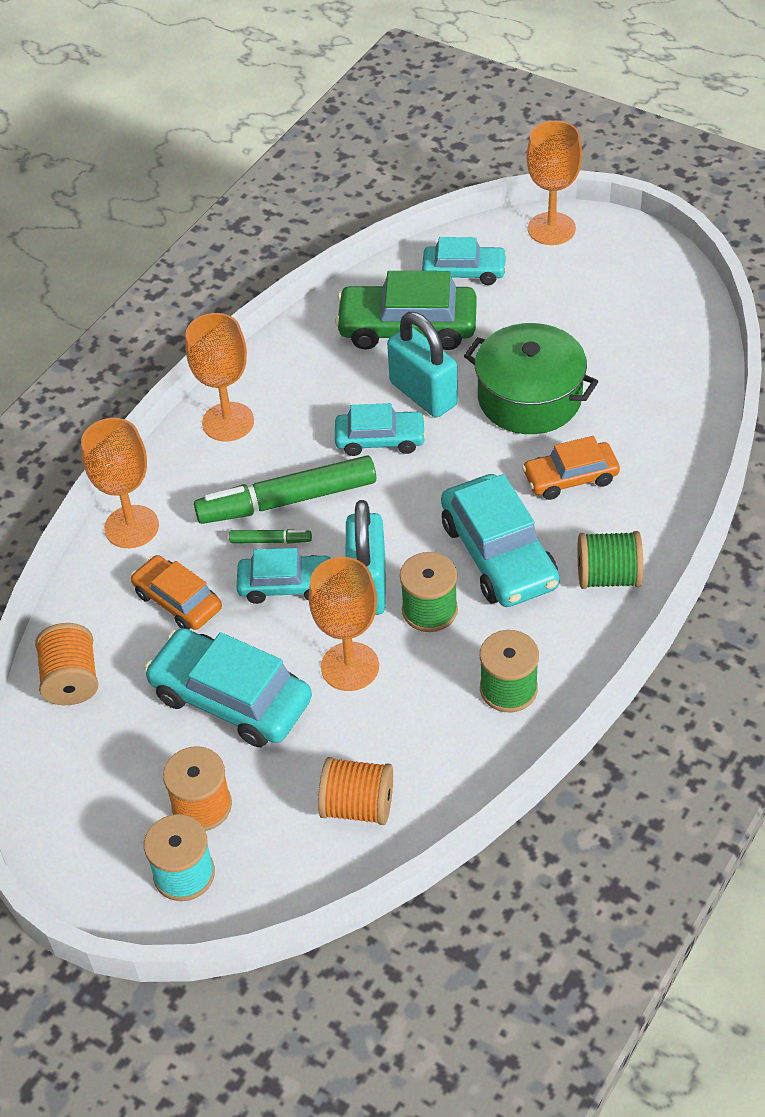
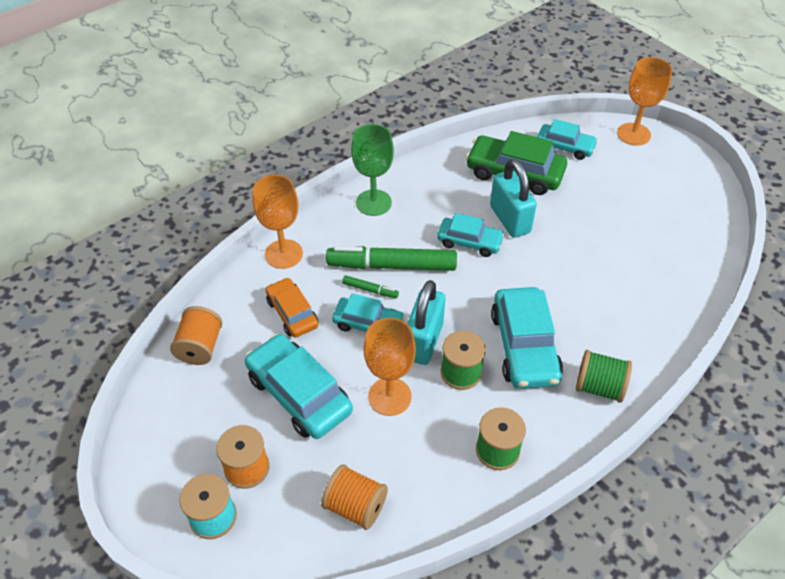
camera: 15 degrees right, 0 degrees up
orange goblet [185,313,254,442] -> green goblet [351,124,394,216]
green pot [464,323,599,434] -> none
orange car [522,436,620,500] -> none

